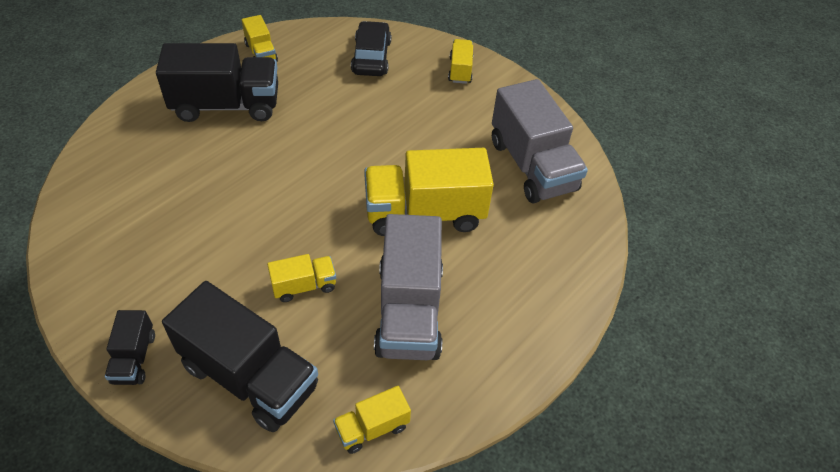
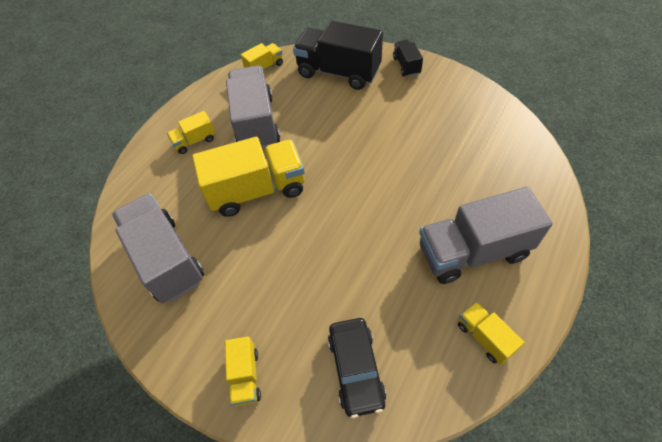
camera: 175 degrees right, 5 degrees up
black truck [156,43,278,122] -> grey truck [419,187,553,284]
yellow truck [267,254,336,302] -> yellow truck moved to [167,111,216,154]

